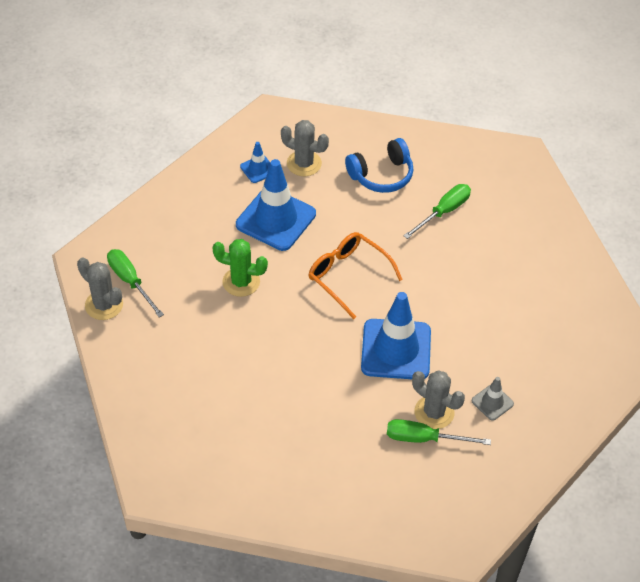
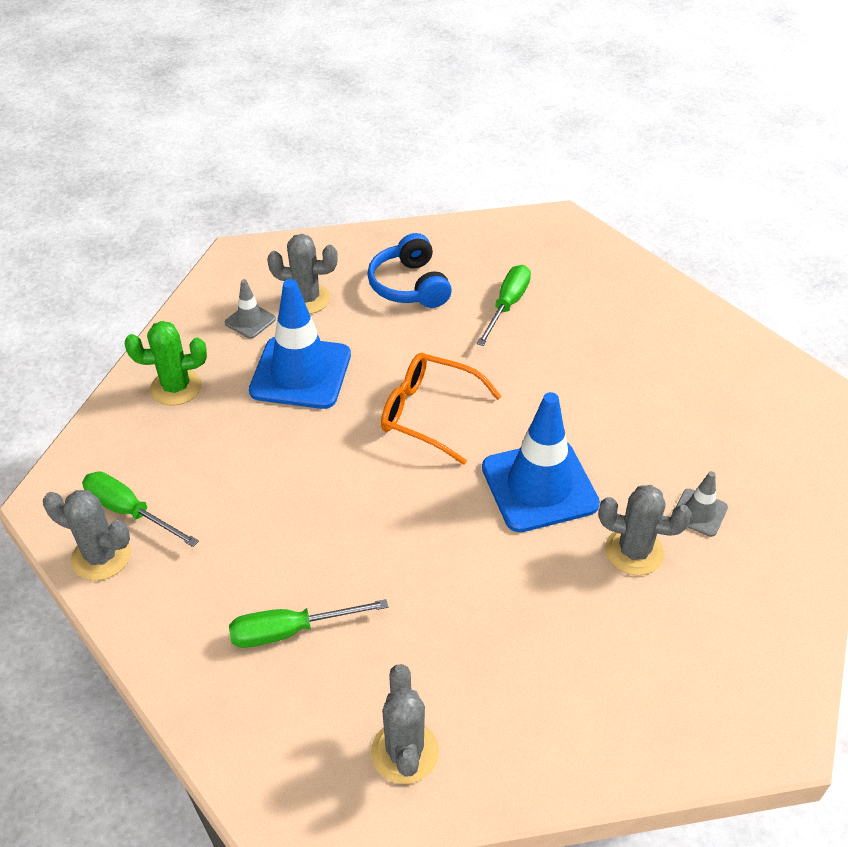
camera: 20 degrees left, 5 degrees down
green cactus [212,239,268,297] -> green cactus moved to [125,321,207,405]
blue traffic cone [240,142,270,183] -> grey traffic cone [225,279,276,339]
blue headphones [345,138,413,193] -> blue headphones turned 120 degrees clockwise [367,233,452,308]
green screwdriver [387,419,491,445] -> green screwdriver moved to [229,599,388,648]
none -> grey cactus [371,664,439,784]

